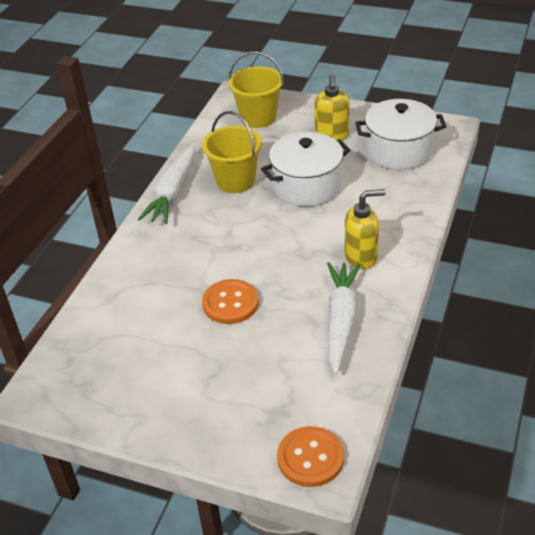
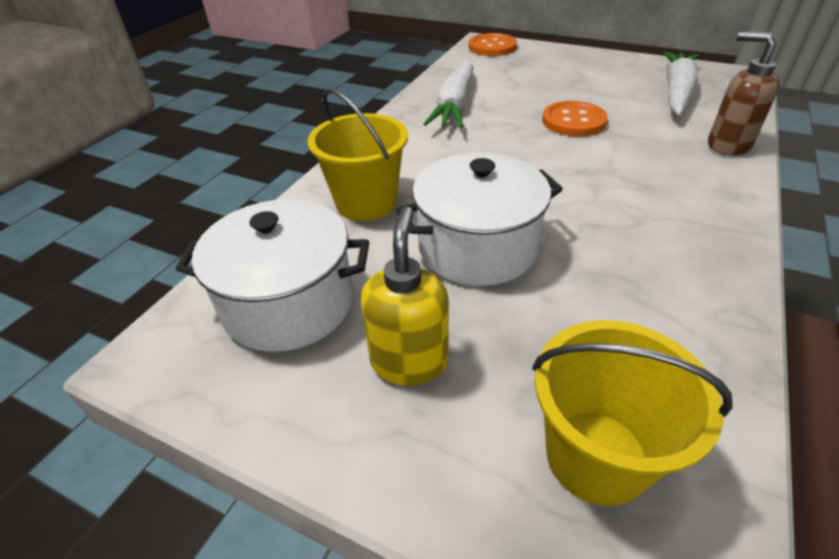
camera: 175 degrees left, 0 degrees up
white carrot [138,144,195,224] -> white carrot moved to [663,51,699,116]
yellow bucket [202,111,262,193] -> yellow bucket moved to [308,88,408,221]
yellow soap dispenser [345,189,386,269] -> none
none -> brown soap dispenser [708,32,779,155]

